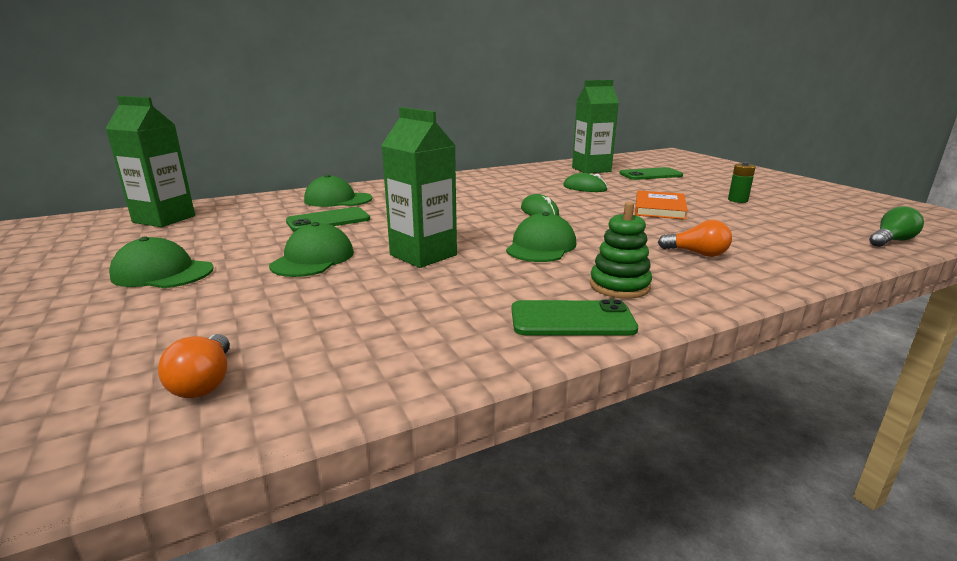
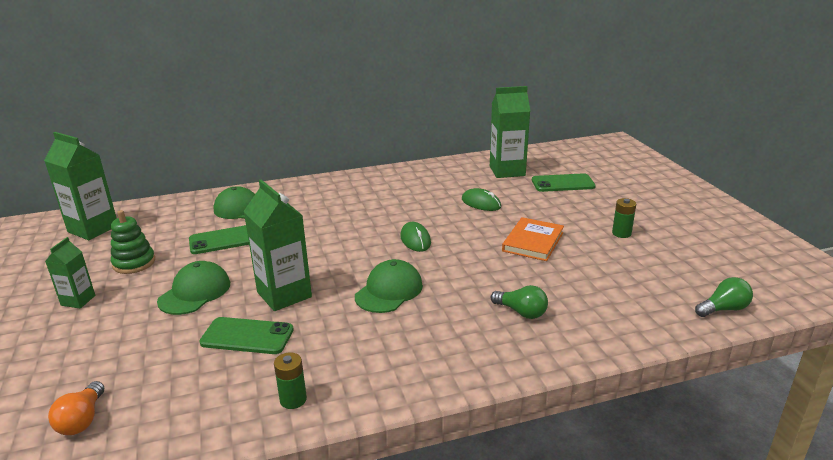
camera: 10 degrees right, 5 degrees up
green cap [109,236,214,288] -> green carton [45,237,95,308]
green phone [512,299,638,335] -> green phone moved to [199,317,294,354]
green stacking toy [590,202,652,299] -> green stacking toy moved to [111,210,155,274]
orange light bulb [658,220,732,257] -> green light bulb [490,285,548,319]
none -> green battery [274,352,307,409]

